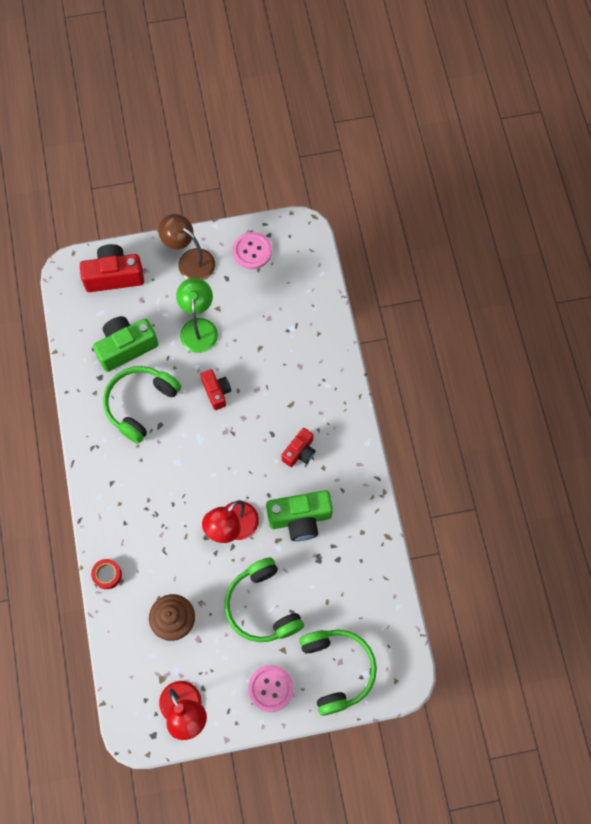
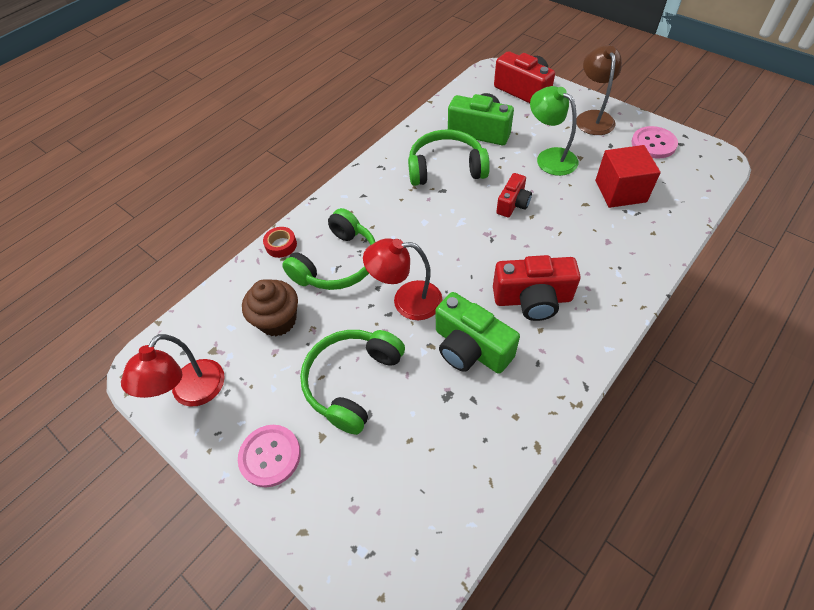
camera: 55 degrees right, 15 degrees down
green lamp [176,278,218,353] -> green lamp turned 90 degrees counterclockwise [530,86,578,176]
red camera [282,428,315,467] -> red camera [493,255,581,321], size x1.66
green headphones [299,630,377,716] -> green headphones moved to [282,208,375,290]
none -> red cube [595,145,661,208]

